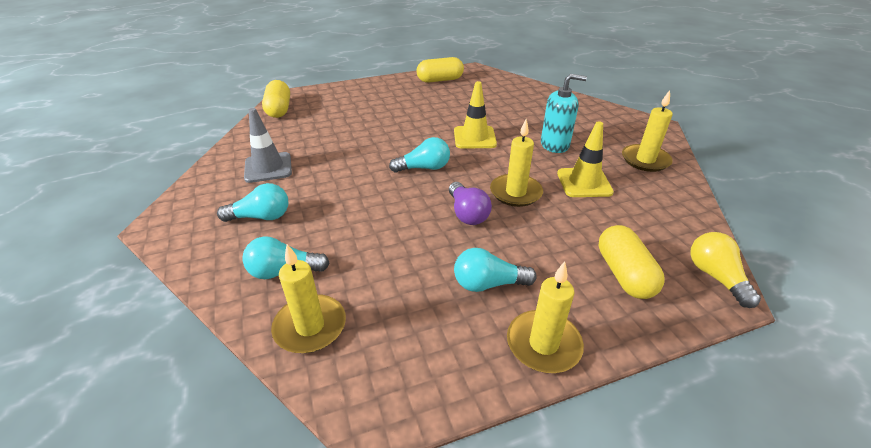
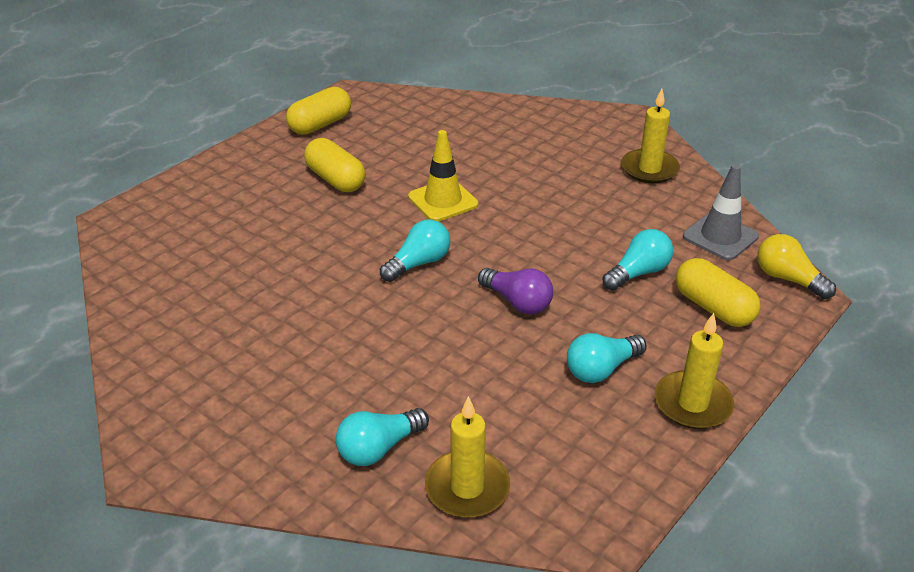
camera: 30 degrees left, 0 degrees up
turquoise light bulb [217,183,288,222] -> turquoise light bulb moved to [602,229,673,291]
grey traffic cone [244,108,292,183] -> grey traffic cone moved to [683,164,759,260]
yellow capsule [262,80,290,118] -> yellow capsule moved to [304,138,366,192]
yellow candle [490,119,543,207] -> none
turquoise soap dispenser [541,74,587,153] -> none
yellow traffic cone [557,121,614,197] -> none

